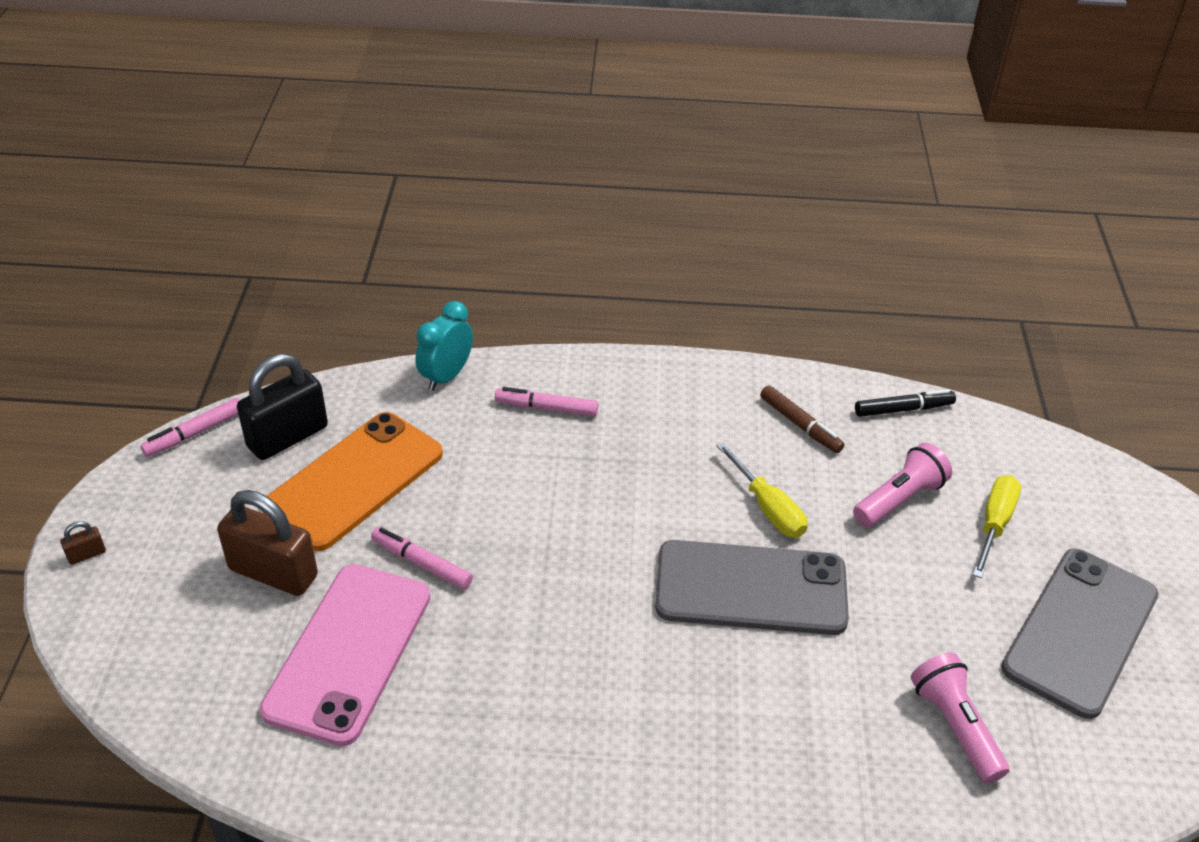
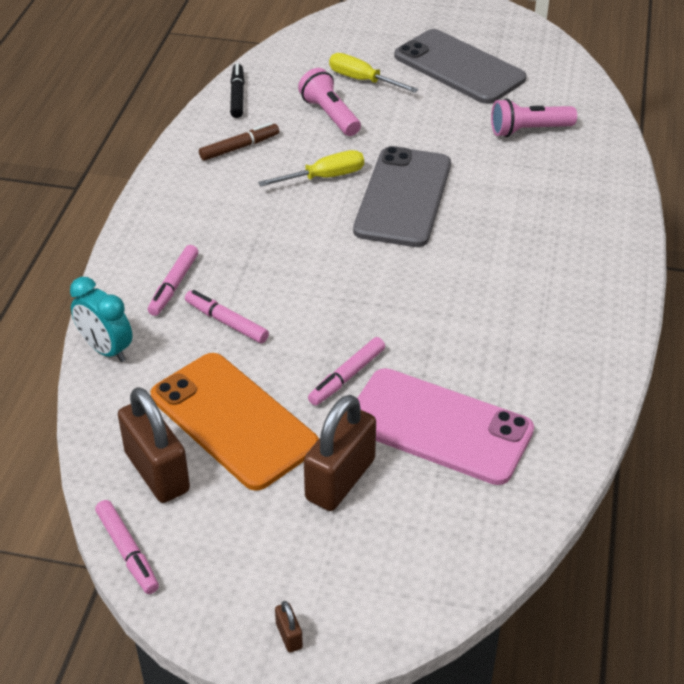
camera: 80 degrees left, 0 degrees up
black padlock [237,354,328,460] -> brown padlock [118,387,190,503]
none -> pink marker [185,290,269,343]

